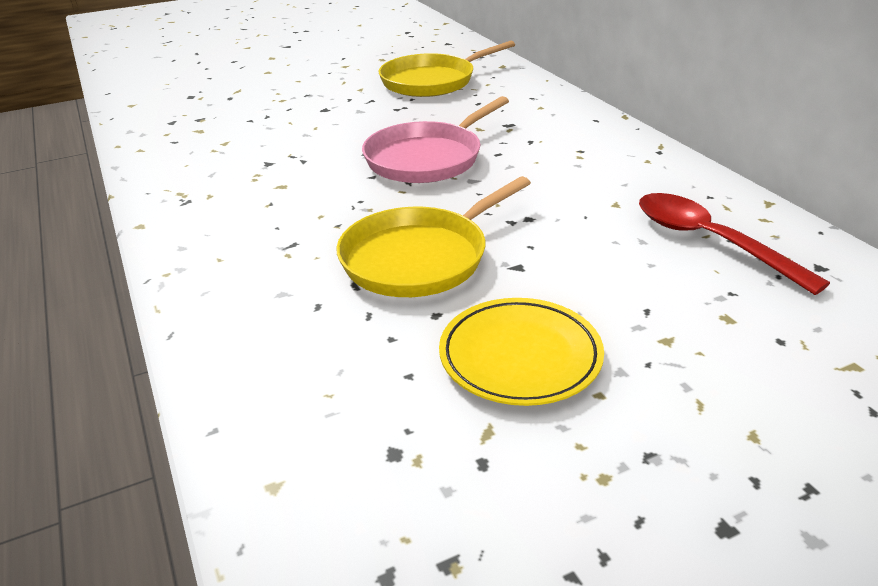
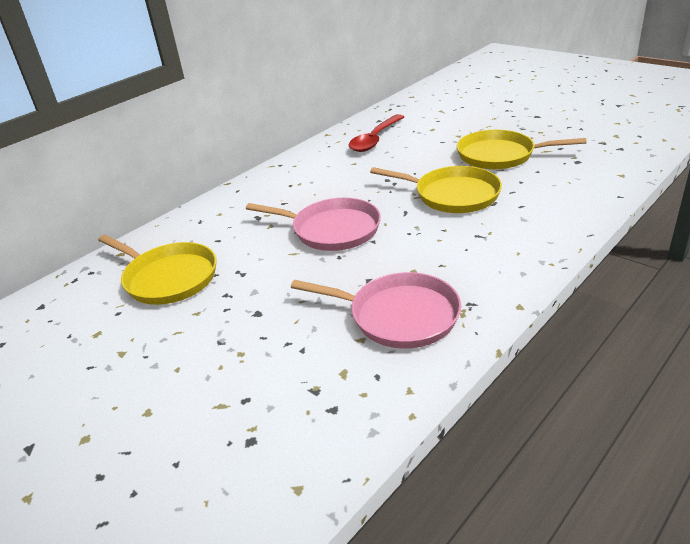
camera: 110 degrees left, 0 degrees up
yellow plate [439,298,604,406] -> yellow pan [457,130,587,170]
none -> pink pan [291,272,461,349]

